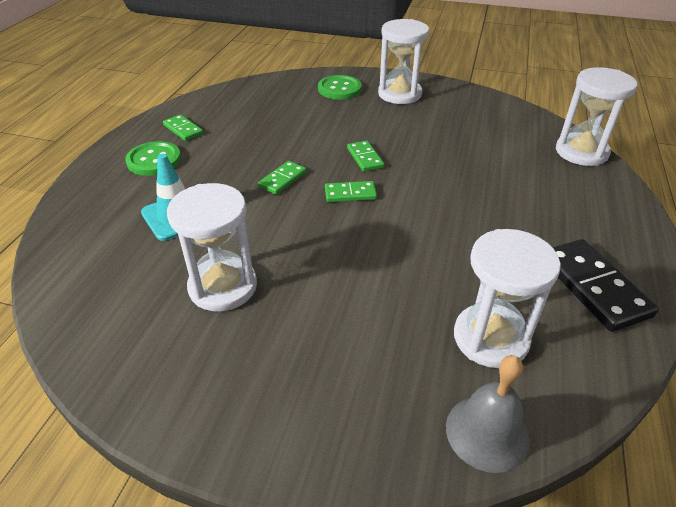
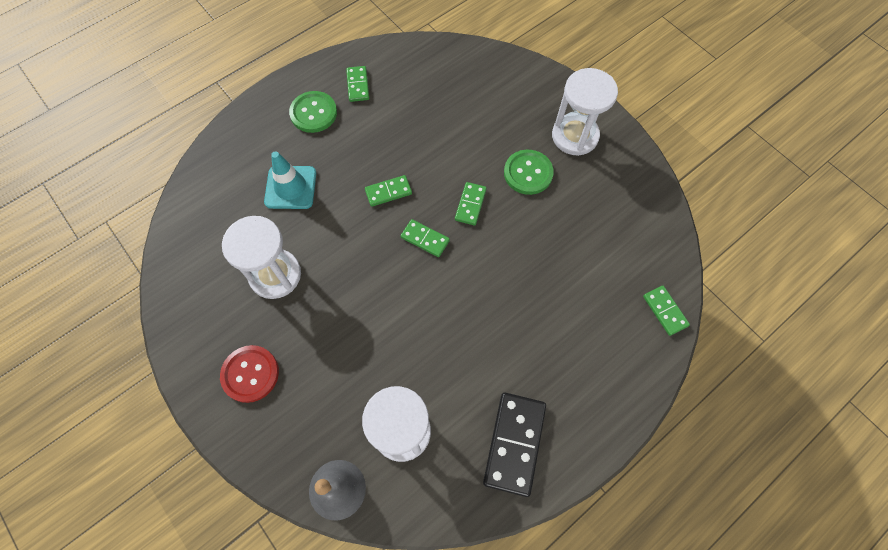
camera: 35 degrees right, 25 degrees up
green button [318,75,362,100] -> green button moved to [504,150,554,195]
white hourglass [556,67,637,166] -> green domino [643,286,690,336]
none -> red button [220,345,279,403]

